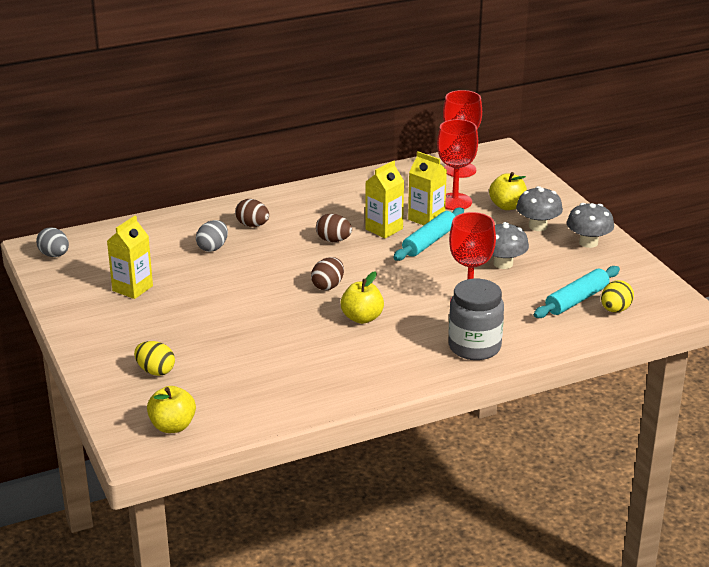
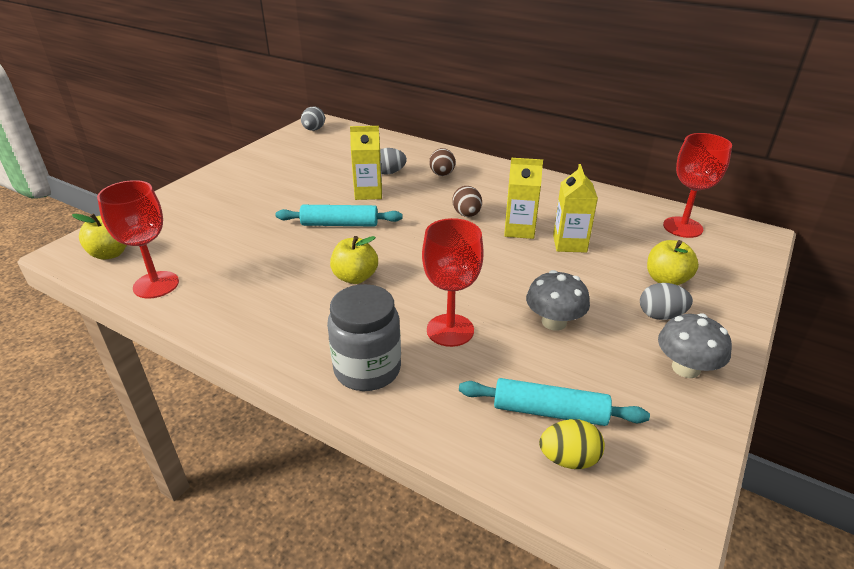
camera: 55 degrees right, 5 degrees up
yellow carton [107,215,153,299] -> yellow carton moved to [350,126,382,200]
yellow egg [134,341,175,376] -> none
brown egg [311,257,344,290] -> none
turquoise rolling pin [393,207,464,261] -> turquoise rolling pin moved to [275,205,402,227]
red goblet [437,119,478,210] -> red goblet moved to [97,180,179,298]
grey mushroom [516,186,563,231] -> grey egg [640,283,693,320]

